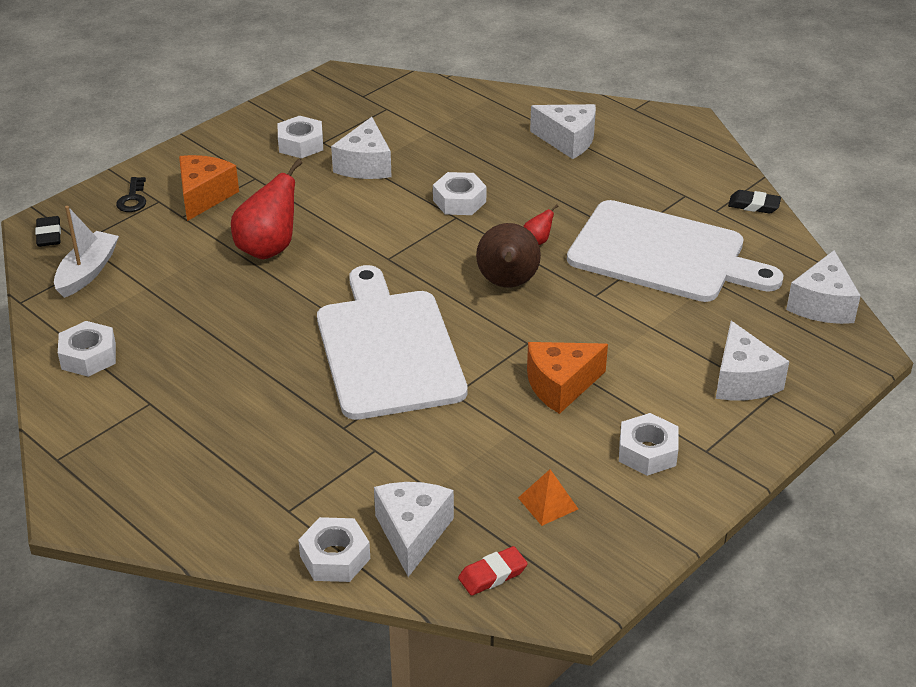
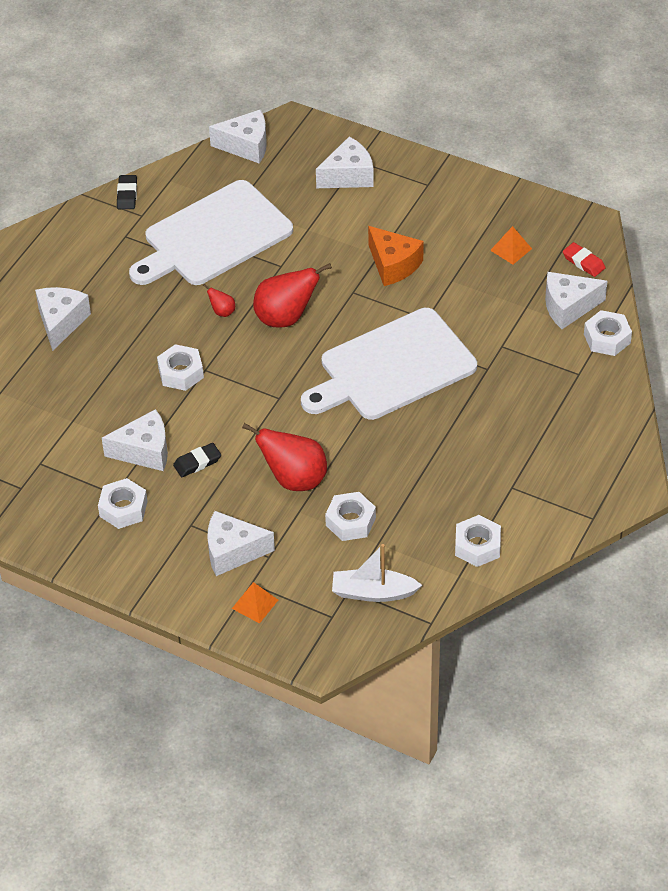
camera: 105 degrees left, 10 degrees up
black eraser [35,216,61,247] -> black eraser moved to [173,443,221,477]
black key [116,177,146,212] -> orange pyramid [232,582,278,623]
orange cheese [179,155,239,221] -> white cheese [208,511,275,576]
brown pear [476,223,541,288] -> red pear [253,263,332,328]
white cutting board [567,200,784,302] -> white cutting board turned 135 degrees counterclockwise [129,180,293,285]
white nut [619,413,679,476] -> white nut moved to [325,492,376,541]

